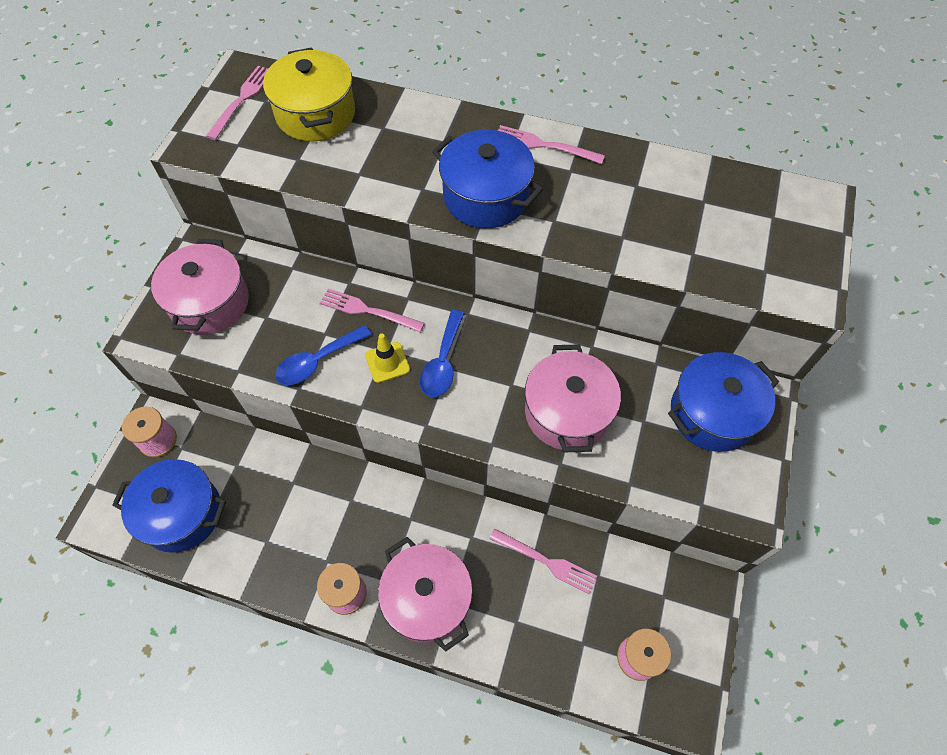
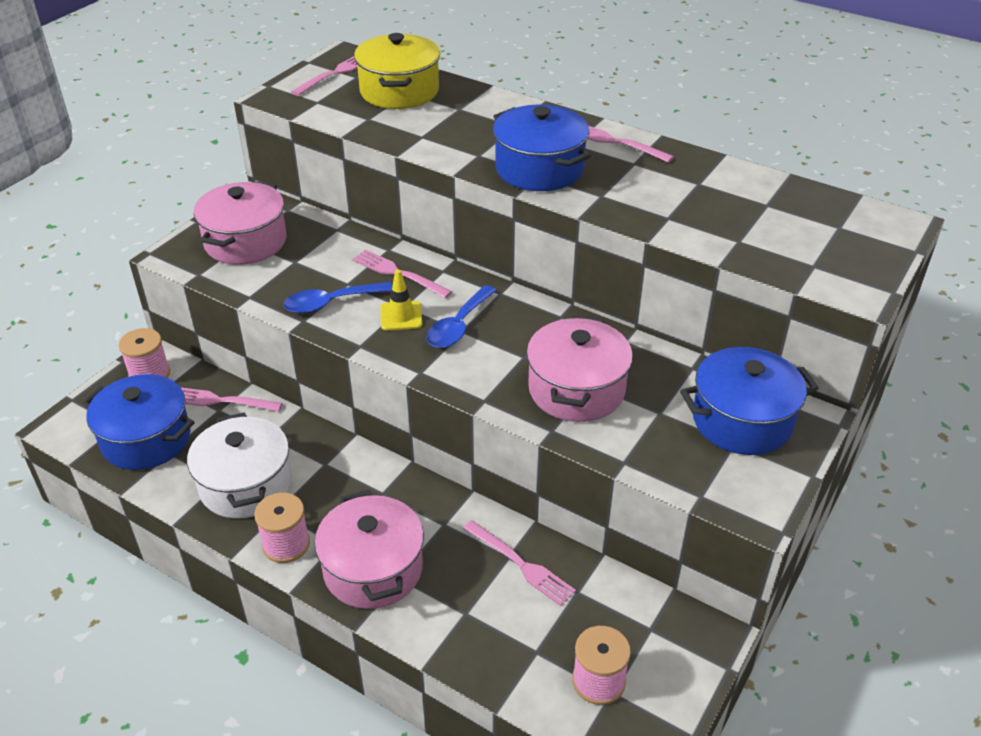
camera: 15 degrees right, 20 degrees down
none -> pink fork [180,387,283,412]
none -> white pot [187,412,292,518]

